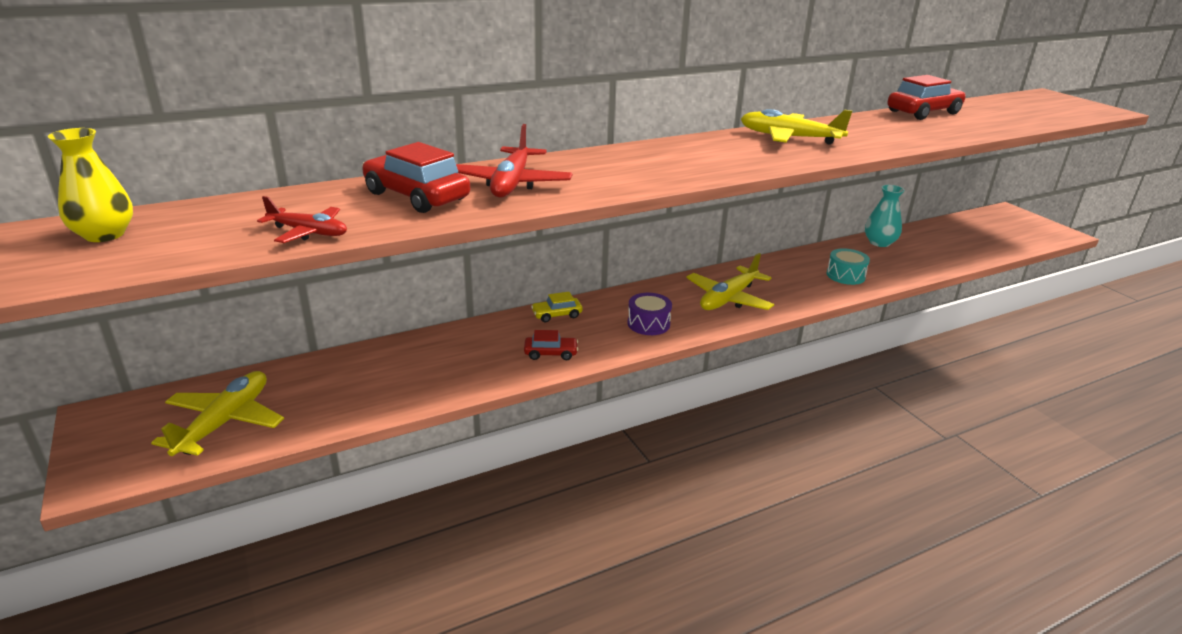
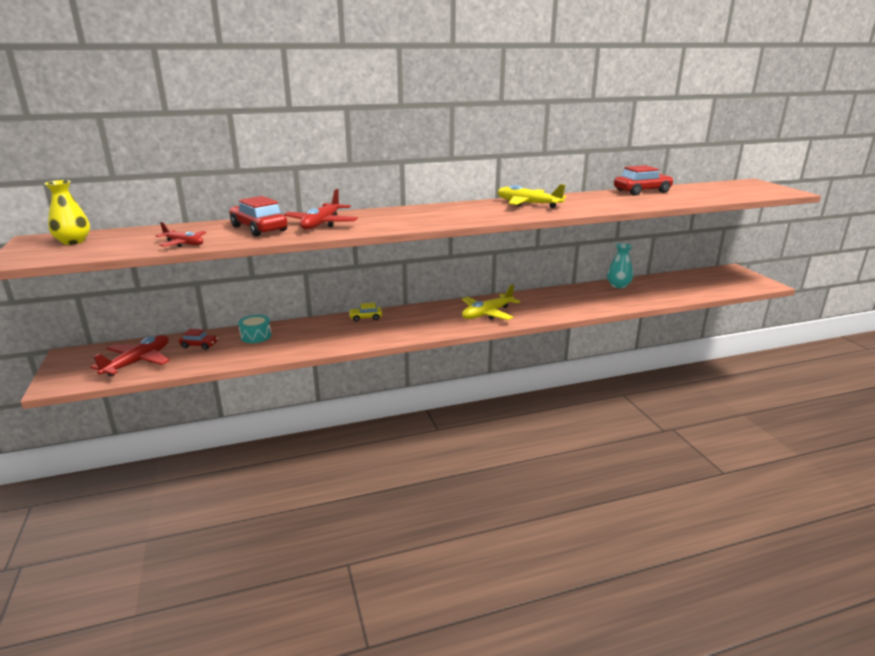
camera: 10 degrees right, 5 degrees down
yellow plane [151,371,284,456] -> red plane [90,335,170,377]
red car [524,330,578,360] -> red car moved to [179,329,218,350]
purple drum [627,293,672,335] -> none
turquoise drum [827,248,870,285] -> turquoise drum moved to [238,315,272,343]

